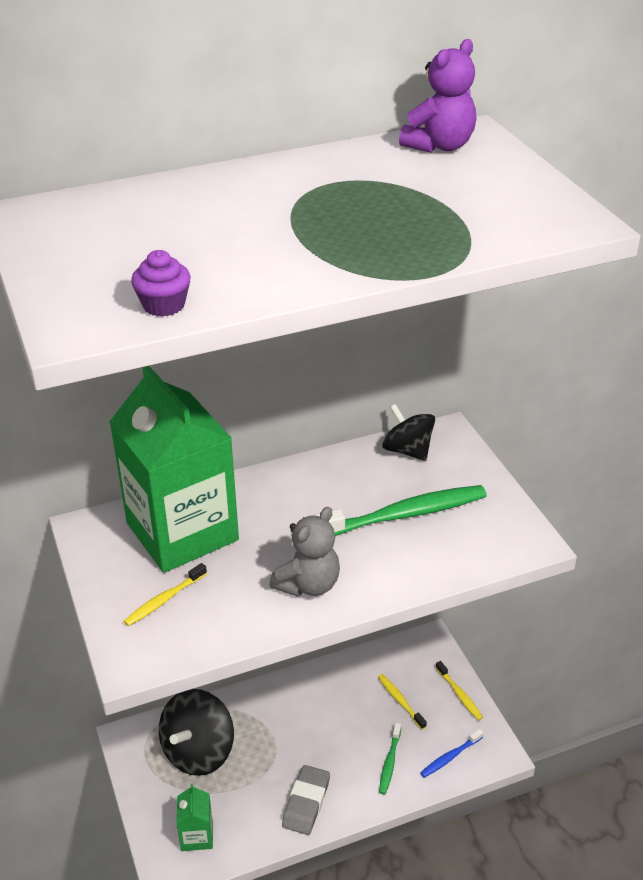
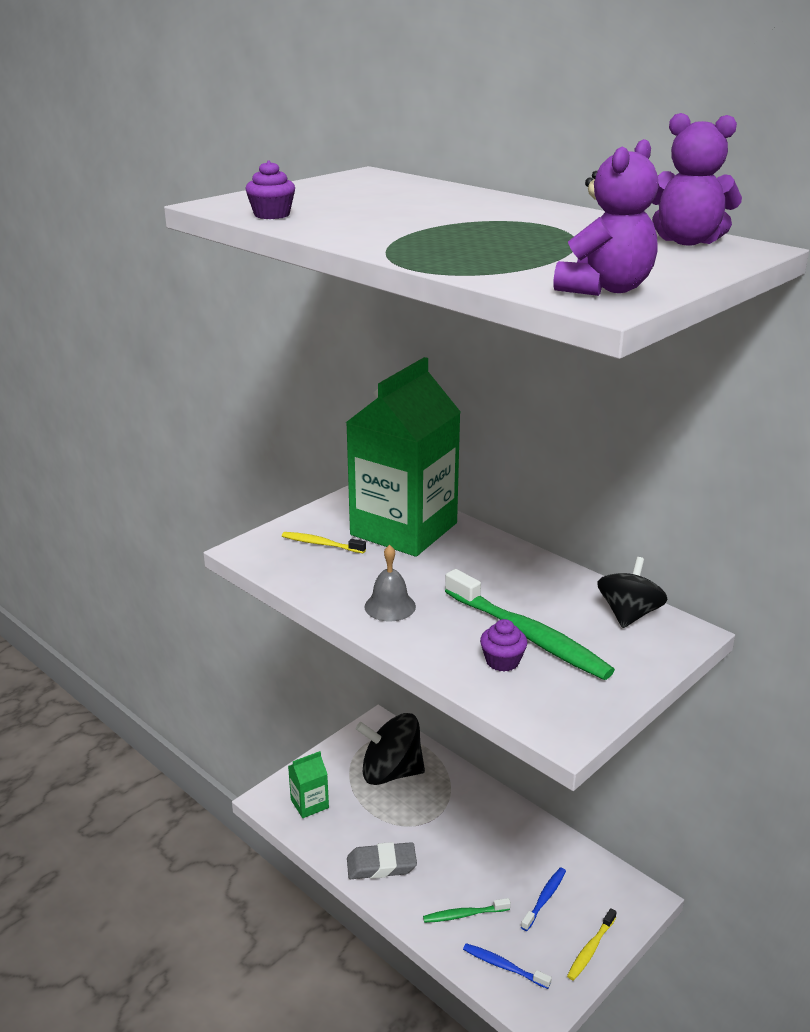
camera: 65 degrees right, 10 degrees down
grey teddy bear [269,507,340,597] -> grey bell [364,545,416,622]
yellow toothbrush [378,674,427,729] -> blue toothbrush [521,867,566,931]
none -> purple cupcake [480,619,527,672]
none -> purple teddy bear [554,139,658,296]

